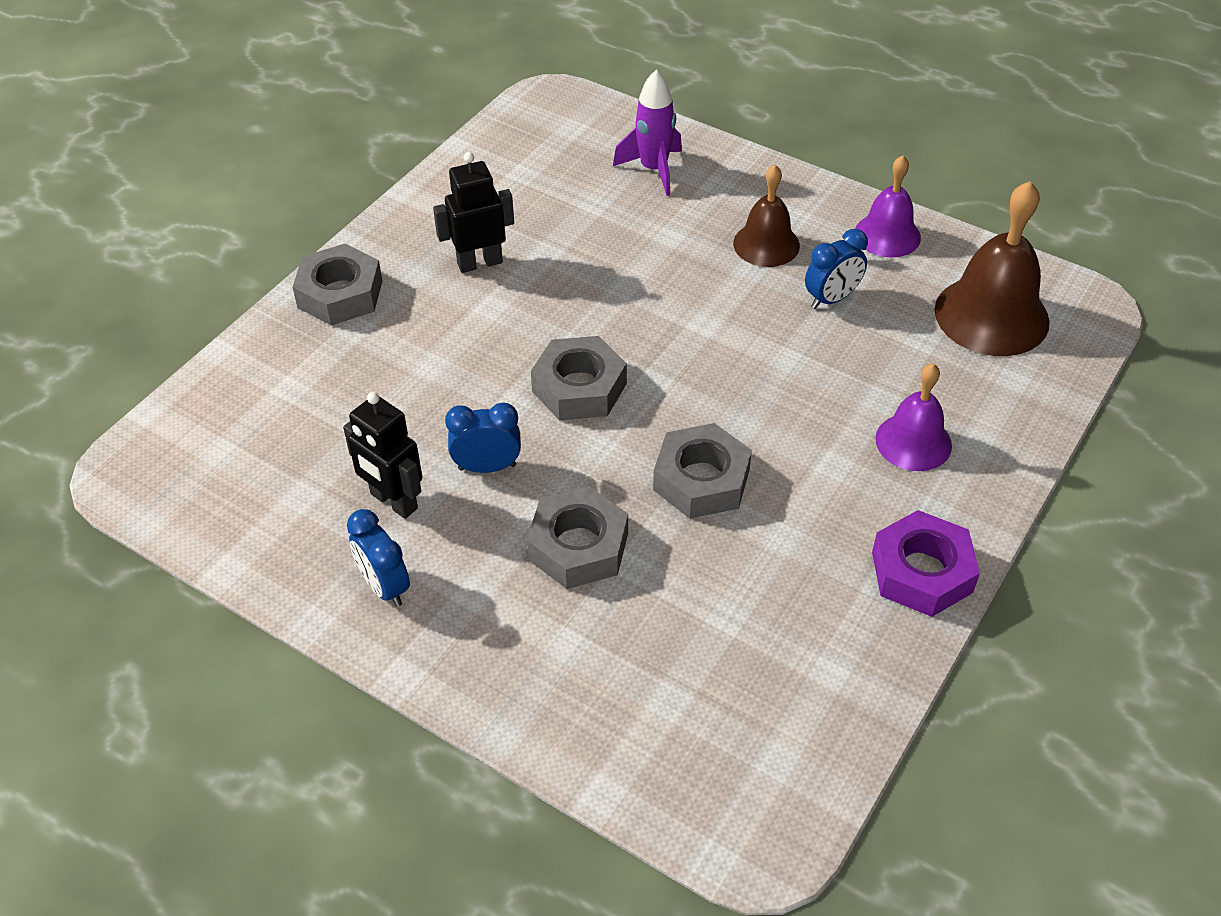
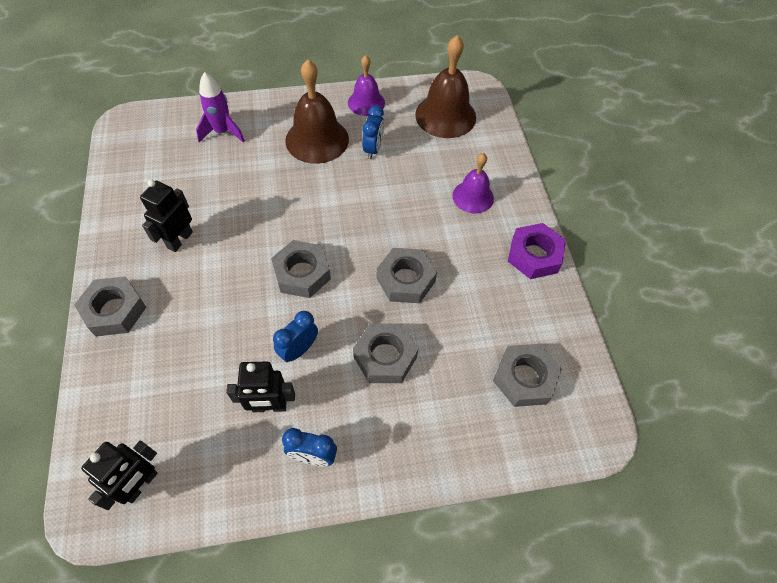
camera: 45 degrees left, 10 degrees up
brown bell [733,165,800,267] -> brown bell [285,60,349,164], size x1.62
none -> black robot [81,440,158,510]
none -> grey nut [493,344,562,407]

